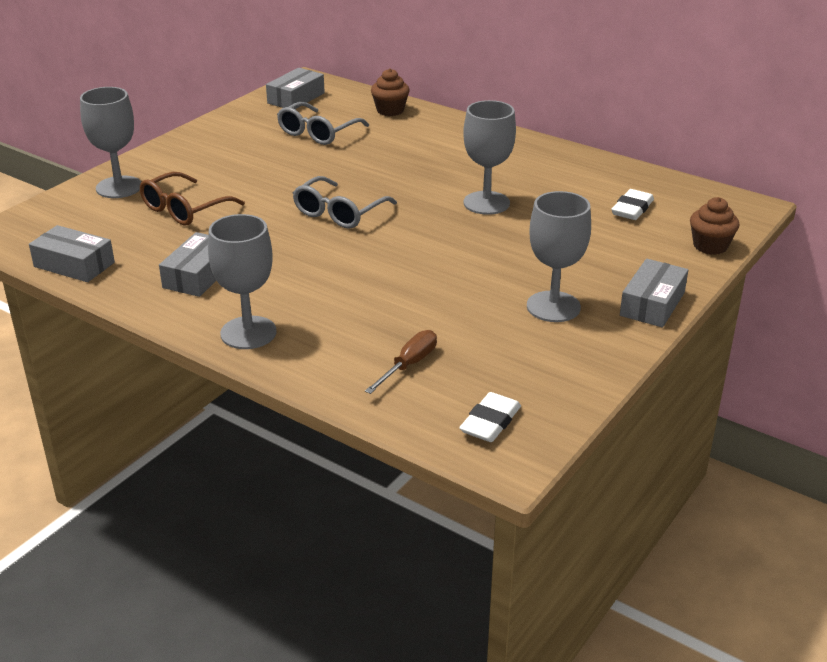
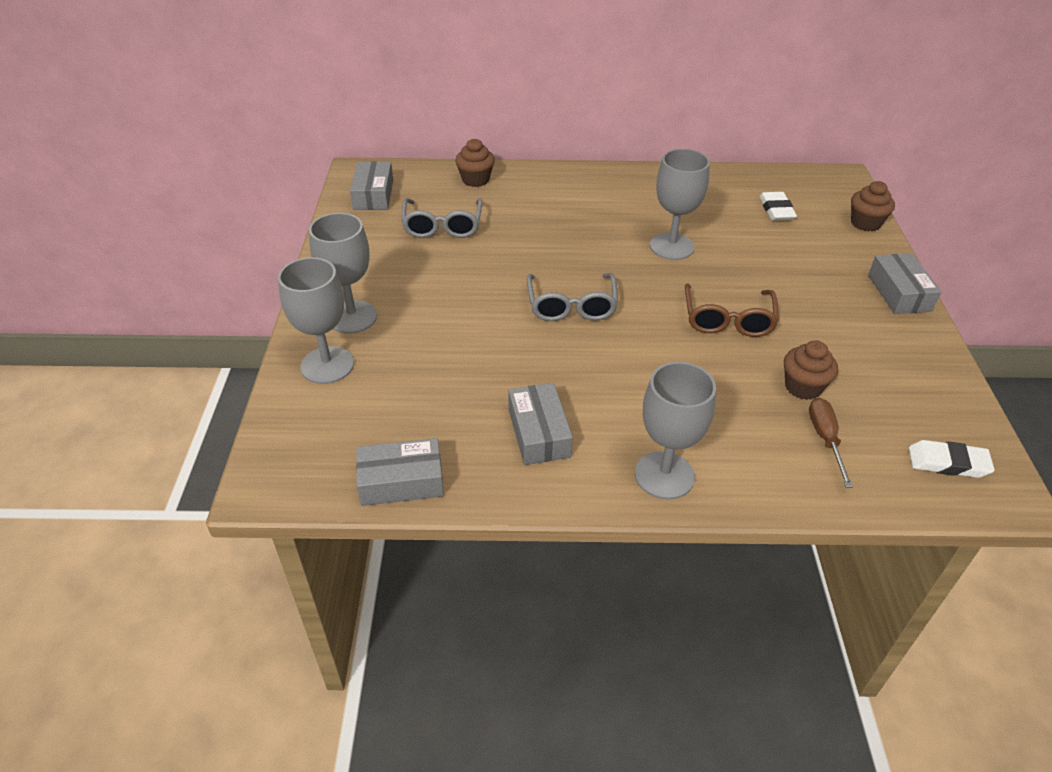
camera: 35 degrees left, 10 degrees up
brown glasses [140,172,245,226] -> brown glasses moved to [685,283,779,337]
white eraser [459,392,521,442] -> white eraser turned 75 degrees counterclockwise [909,440,995,478]
grey goblet [527,191,591,322] -> grey goblet moved to [309,213,377,334]
none -> brown cupcake [784,341,838,400]

